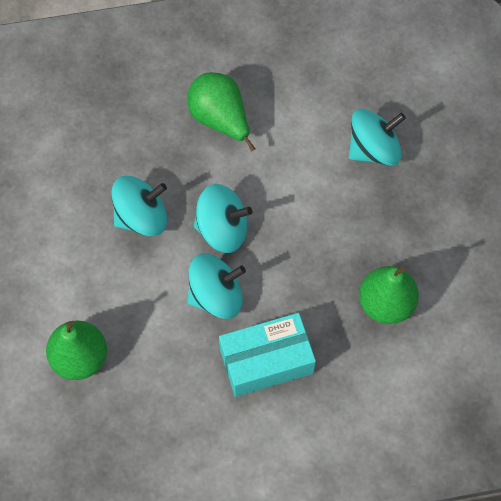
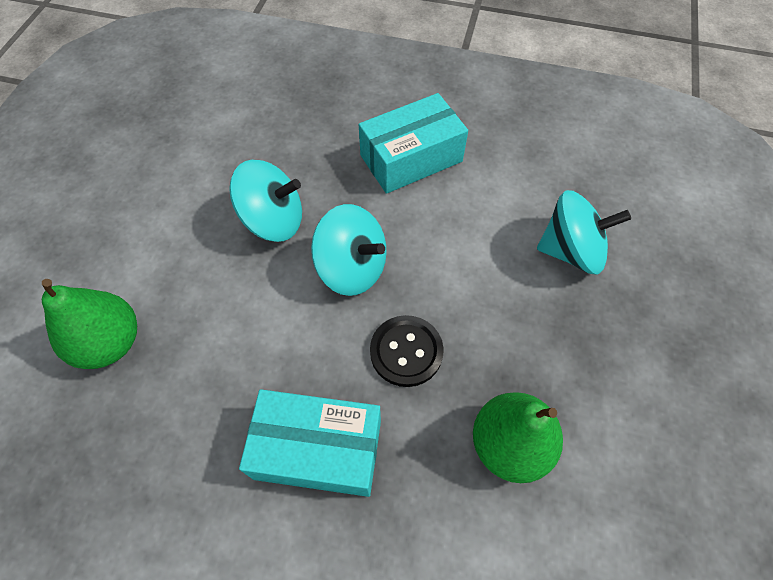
camera: 25 degrees right, 5 degrees down
green pear [187,72,255,152] -> turquoise box [359,93,468,194]
turquoise spinning top [188,254,246,319] -> none
none -> black button [370,315,444,387]

